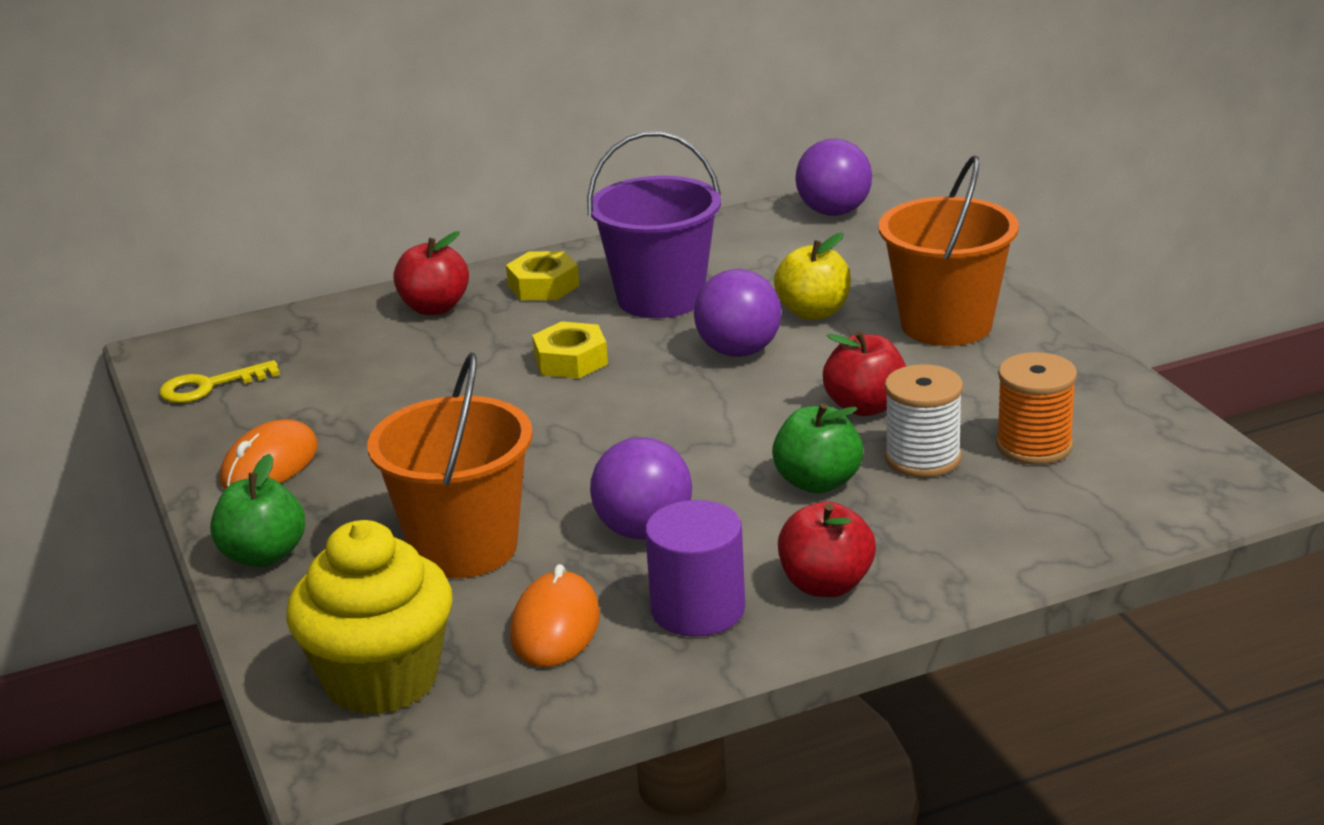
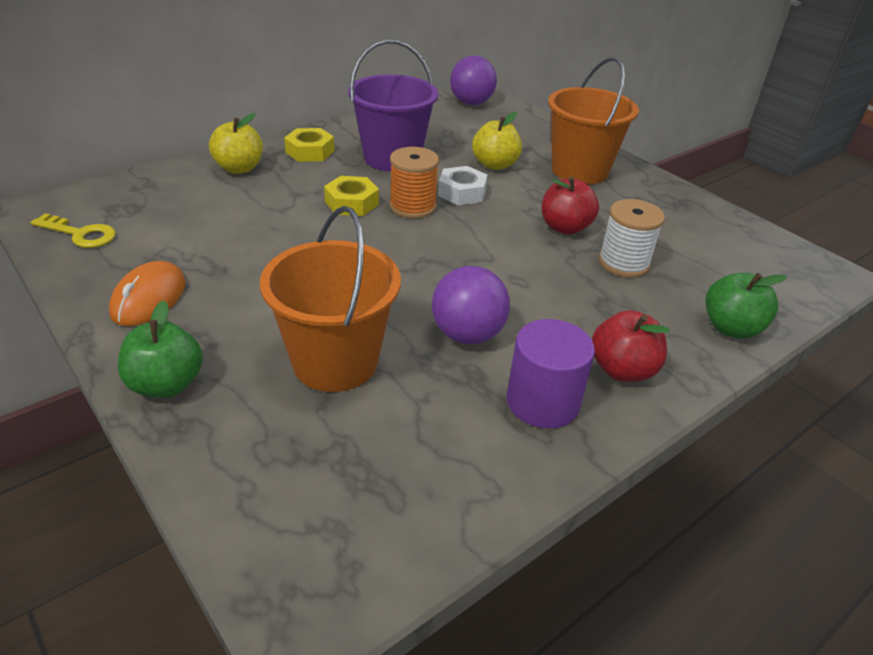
camera: 20 degrees left, 10 degrees up
yellow key [159,360,280,403] -> yellow key turned 120 degrees counterclockwise [31,213,116,248]
yellow cupcake [286,520,453,715] -> none
red apple [393,231,469,315] -> yellow apple [209,113,263,174]
orange mouse [510,564,600,667] -> none
purple ball [694,269,782,357] -> white nut [438,166,488,205]
green apple [772,403,863,493] -> green apple moved to [705,273,787,339]
orange spool [996,352,1077,465] -> orange spool moved to [389,147,439,218]

